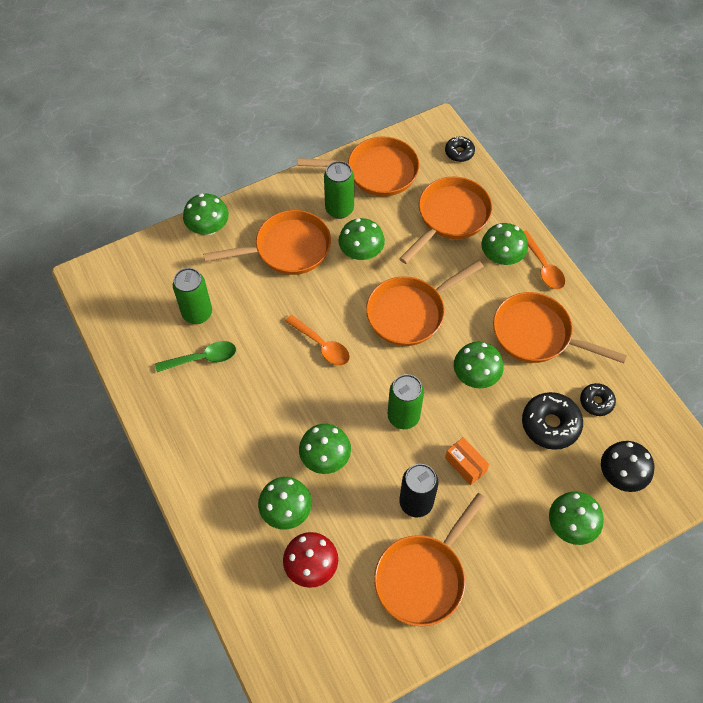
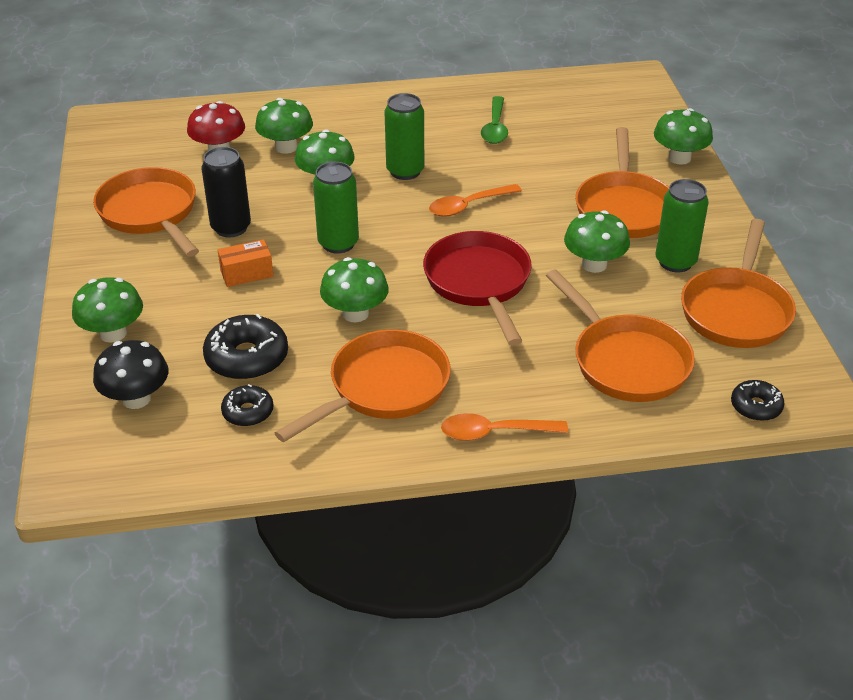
camera: 110 degrees right, 20 degrees down
green can [173,268,212,324] -> green can moved to [384,93,424,180]
orange pan [366,260,484,346] -> red pan [423,231,532,345]
green mushroom [481,223,528,265] -> none

